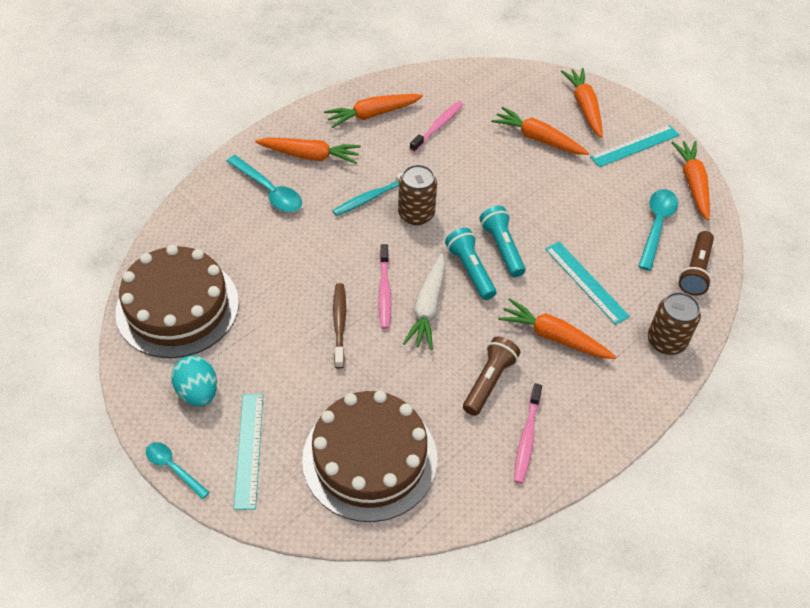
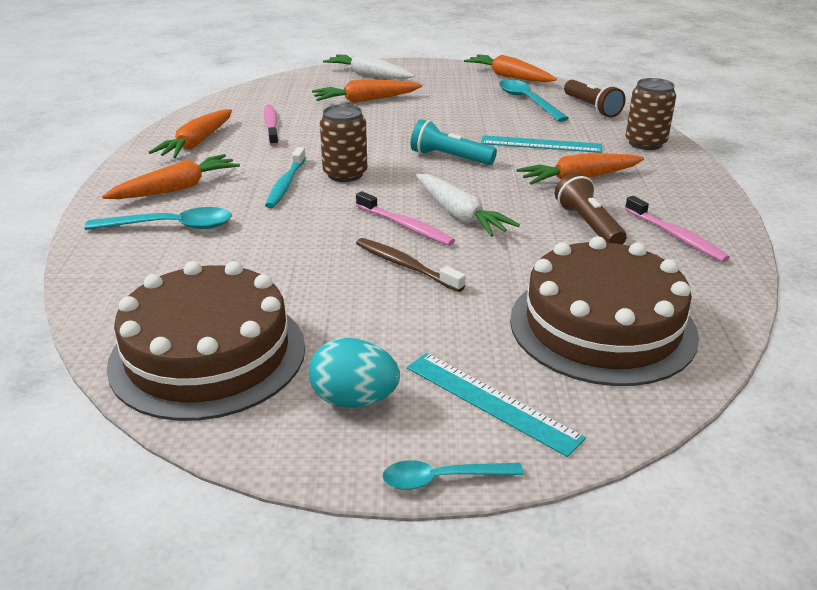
camera: 45 degrees left, 20 degrees down
turquoise flashlight [445,228,496,300] -> none
orange carrot [561,68,603,138] -> white carrot [323,54,415,79]
turquoise ruler [590,125,680,167] -> none

